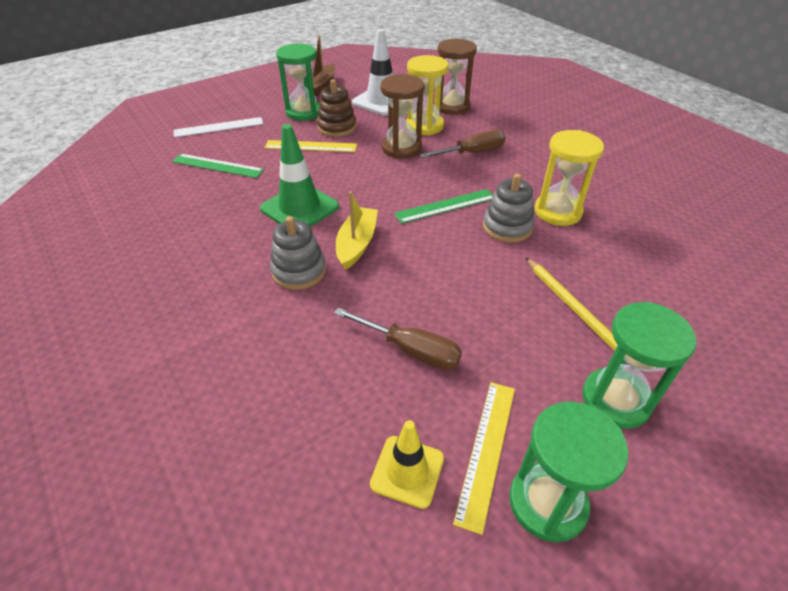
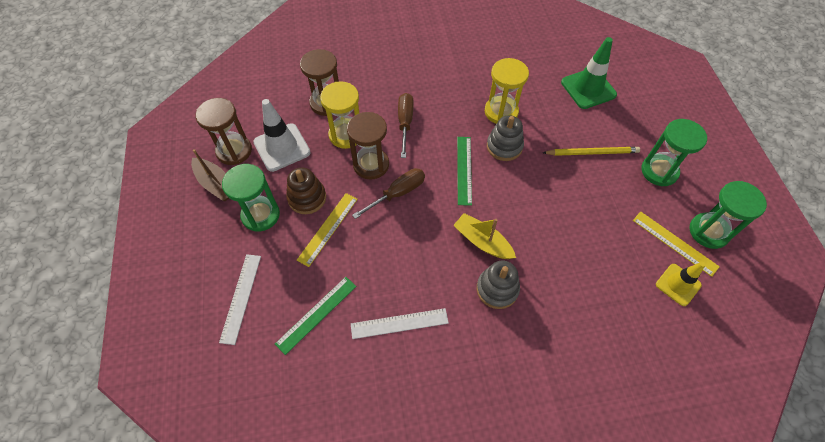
camera: 65 degrees left, 15 degrees up
green traffic cone [260,124,339,227] -> green traffic cone moved to [561,37,617,109]
brown screwdriver [334,307,462,370] -> brown screwdriver moved to [352,168,425,219]
none -> brown hourglass [195,98,252,165]
none -> white ruler [351,308,449,339]

